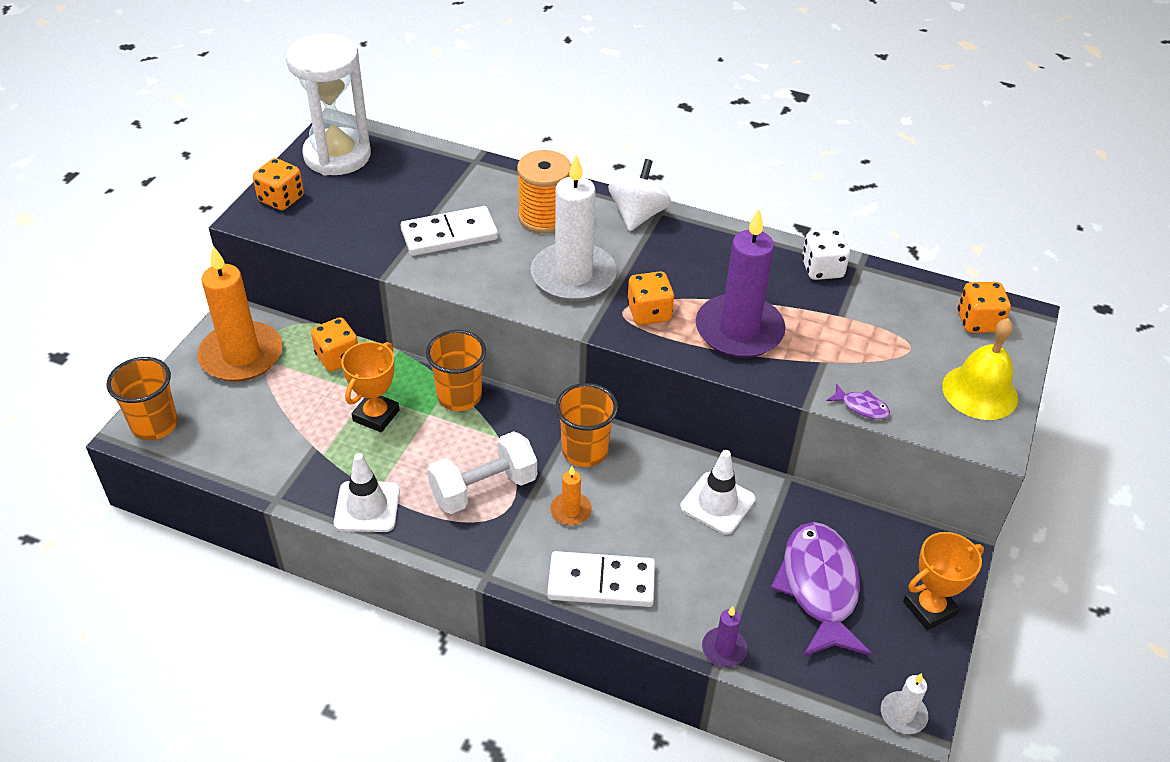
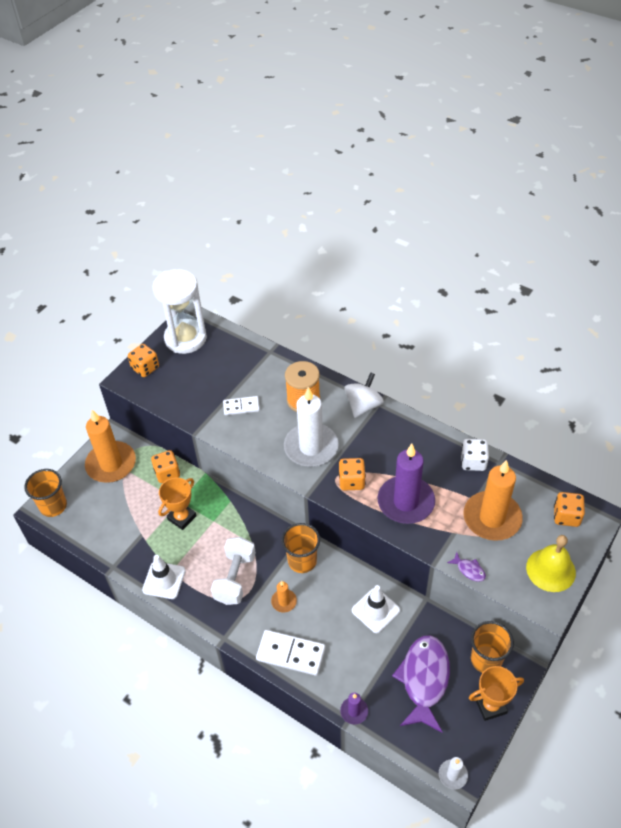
camera: 15 degrees right, 5 degrees up
white domino [401,206,498,256] -> white domino [223,396,260,415], size x0.63
orange cup [426,330,486,411] -> orange cup moved to [471,621,514,673]
white dumbbell [427,431,537,514] -> white dumbbell turned 60 degrees counterclockwise [211,537,256,605]
none -> orange candle [463,460,523,541]

